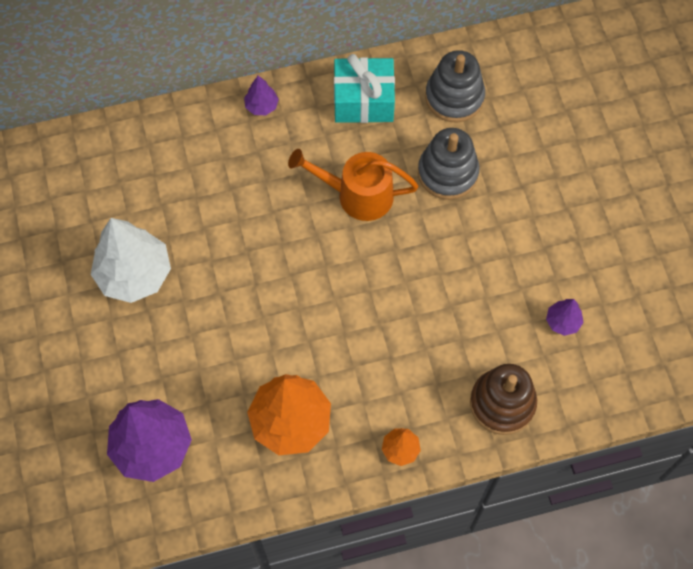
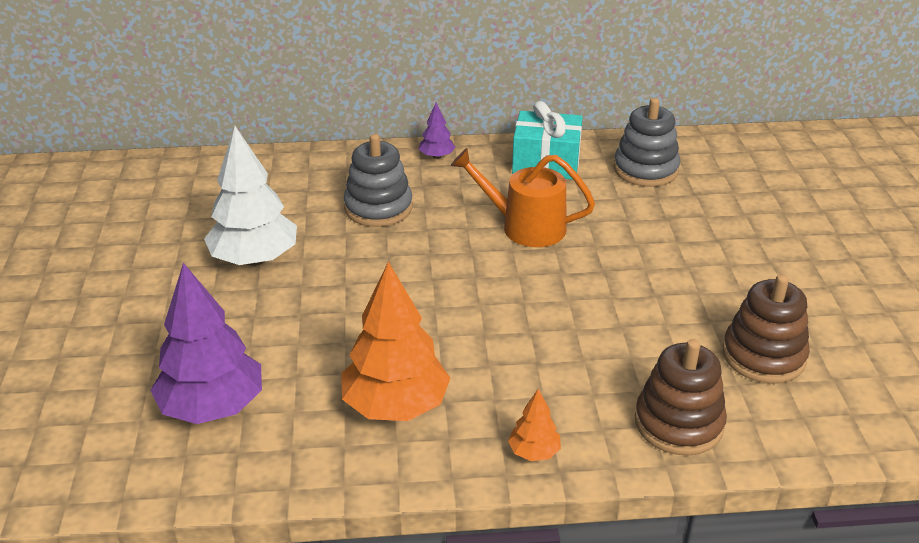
camera: 10 degrees right, 30 degrees down
grey stacking toy [418,128,480,200] -> grey stacking toy moved to [344,134,413,227]
purple tree [546,299,584,336] -> brown stacking toy [723,274,810,384]

